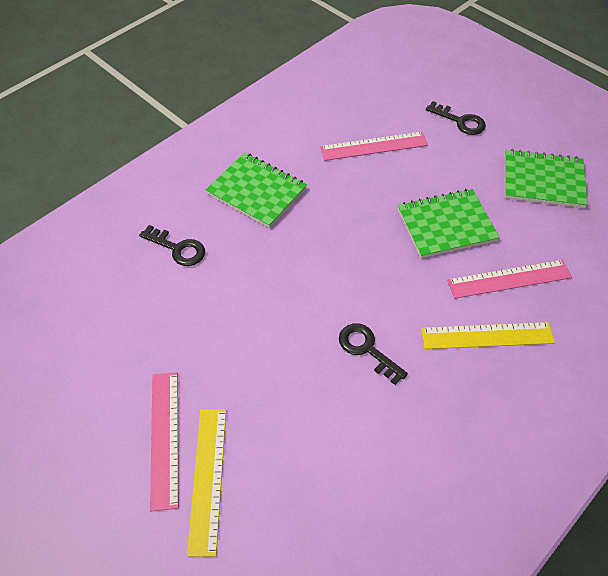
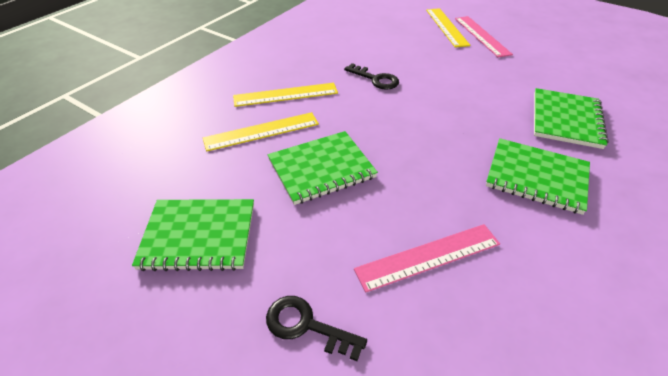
camera: 170 degrees right, 10 degrees down
black key [139,225,205,266] -> green notebook [534,88,609,149]
pink ruler [447,260,572,299] -> yellow ruler [203,112,319,151]

